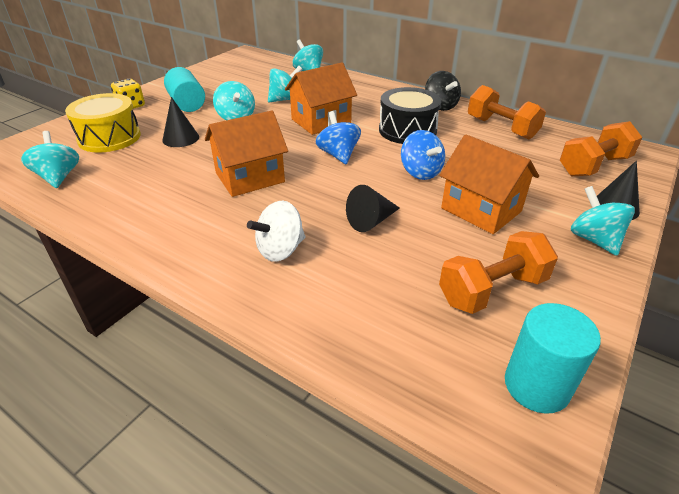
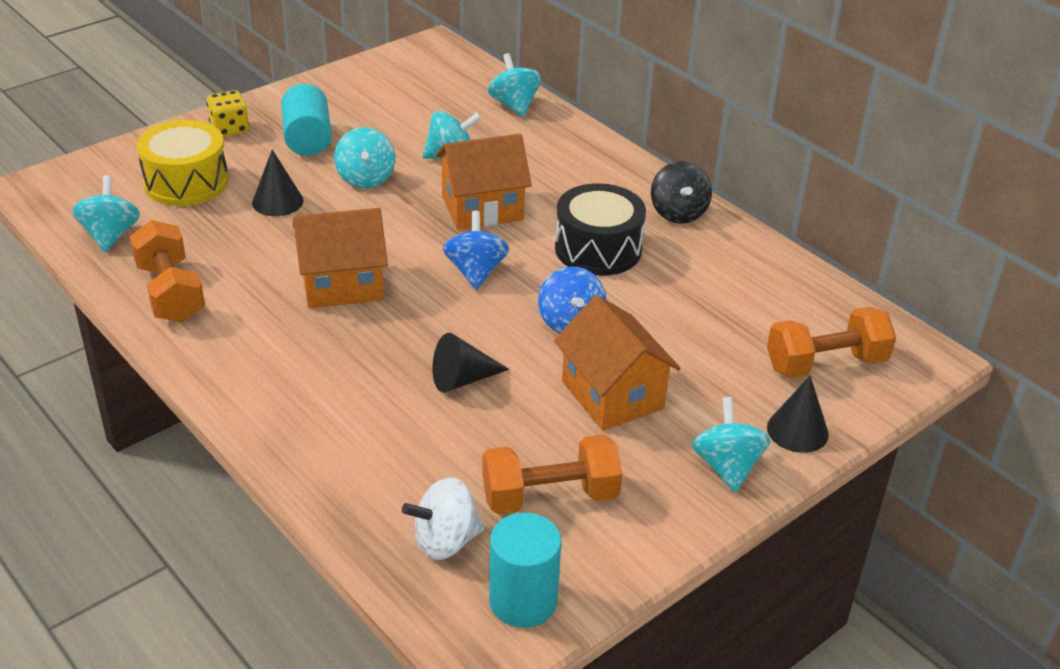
camera: 15 degrees right, 0 degrees up
white spinning top [247,201,305,262] -> white spinning top moved to [402,477,484,560]
orange dumbbell [468,85,546,140] -> orange dumbbell moved to [130,220,205,323]

